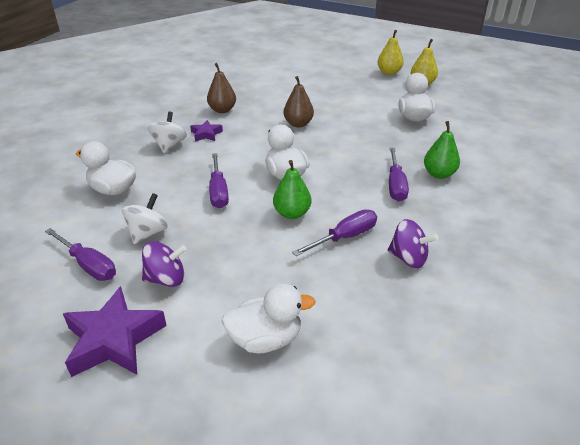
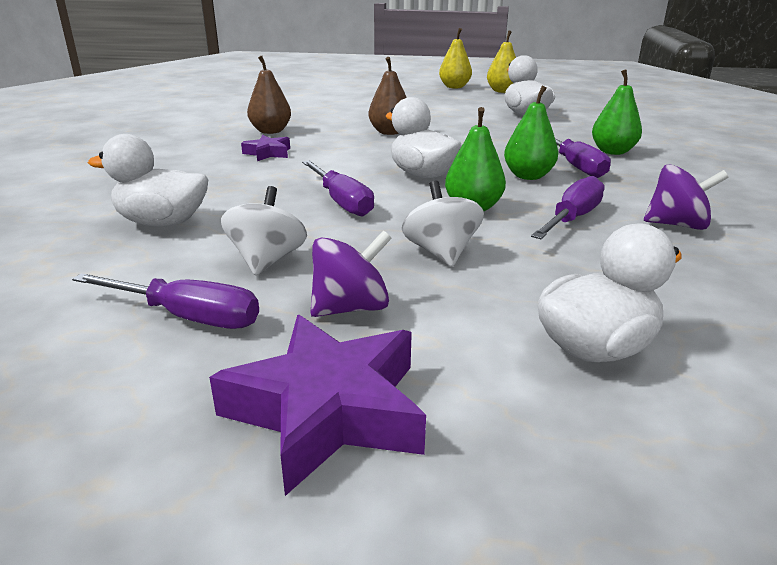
camera: 20 degrees left, 10 degrees down
white spinning top [148,112,187,153] -> white spinning top moved to [402,181,484,267]
none -> green pear [504,85,558,180]

